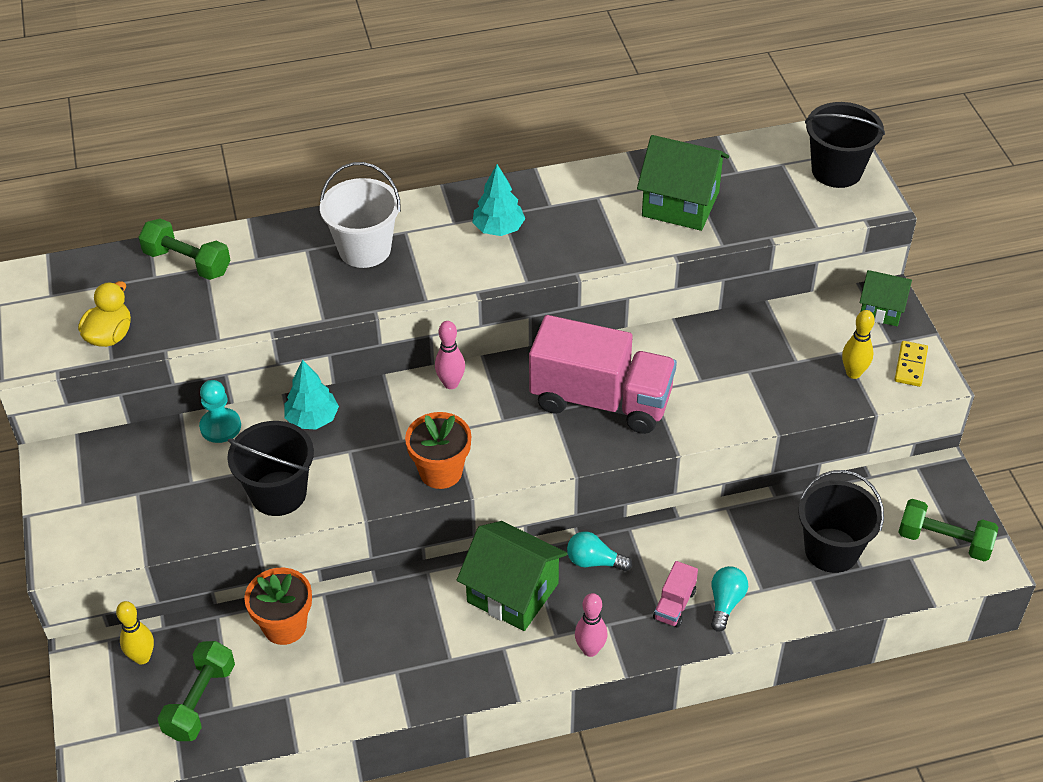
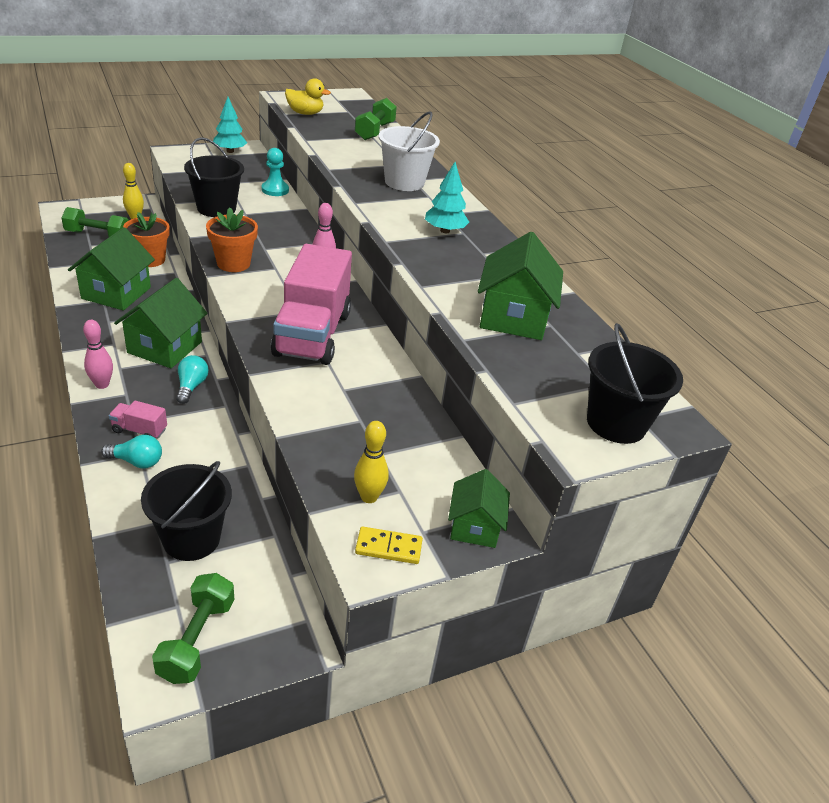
camera: 75 degrees right, 10 degrees down
turquoise tree [284,360,339,429] -> turquoise tree moved to [213,97,247,153]
none -> green house [68,227,155,311]

